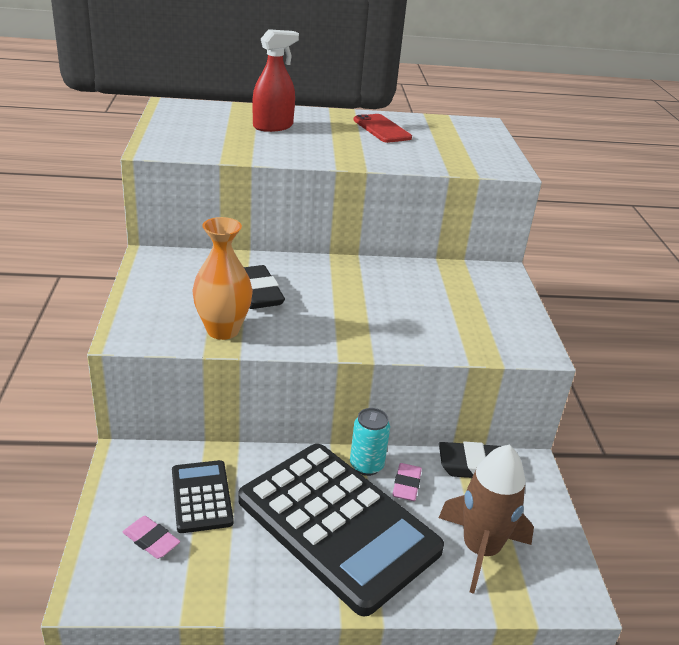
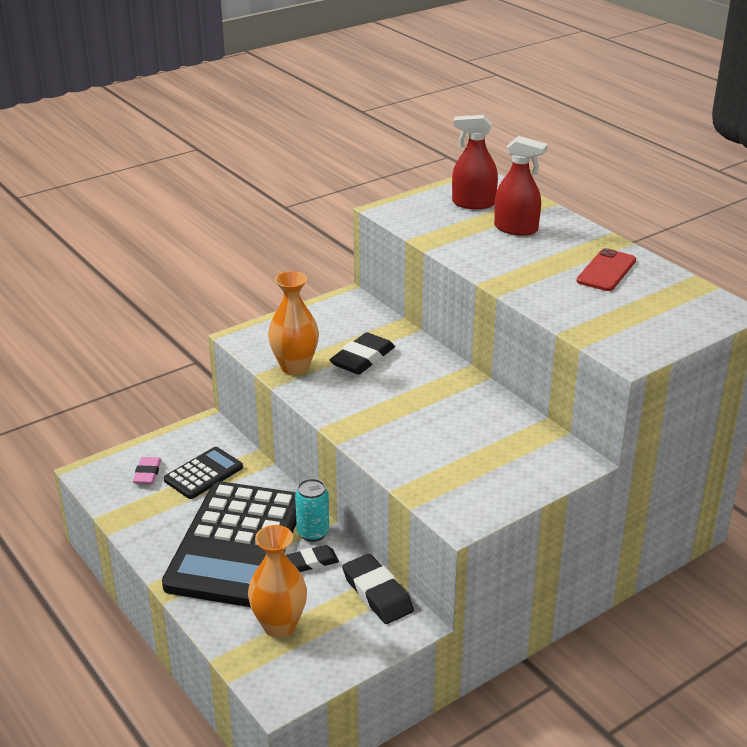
camera: 60 degrees right, 0 degrees up
pink eraser [392,463,422,501] -> black eraser [286,545,339,572]
brown rocket [439,445,534,594] -> orange vase [248,525,307,638]
none -> red spray bottle [452,115,498,209]

